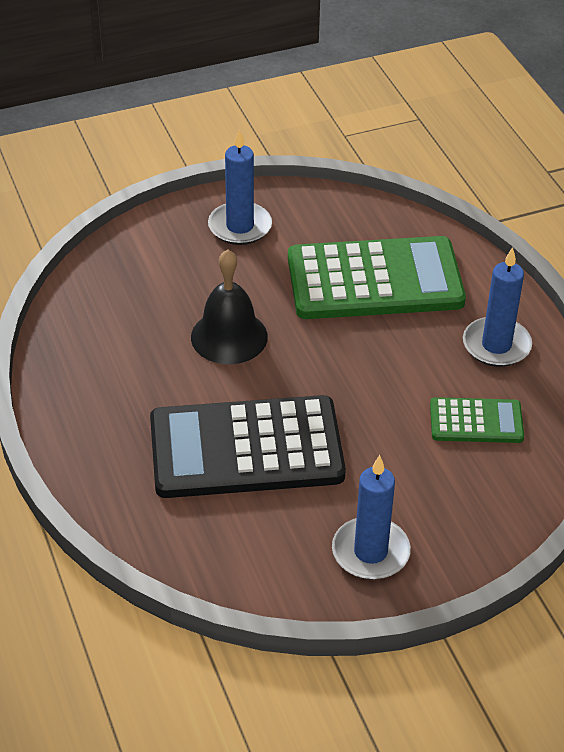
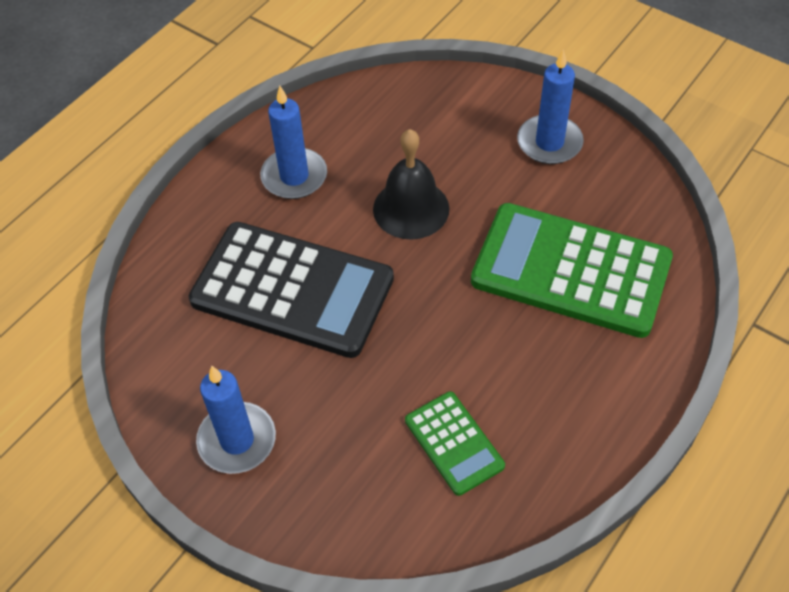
camera: 60 degrees right, 10 degrees up
black calculator [150,395,346,498] -> black calculator turned 150 degrees clockwise [189,222,394,358]
green calculator [288,236,466,319] -> green calculator turned 150 degrees clockwise [471,203,673,338]
blue candle [463,247,532,367] -> blue candle moved to [260,86,327,199]

